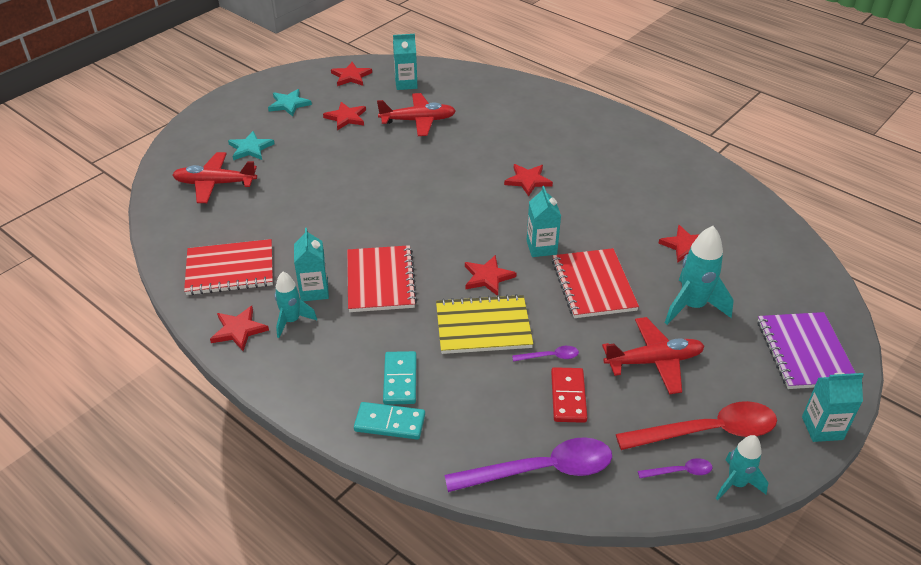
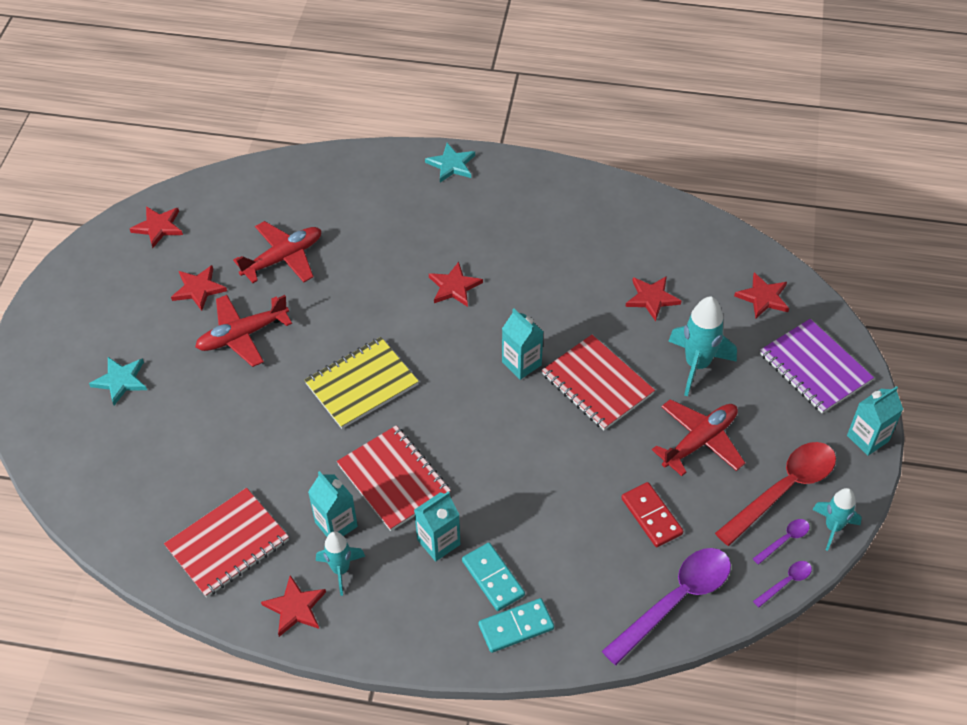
camera: 30 degrees left, 10 degrees up
red plane [173,152,257,203] -> red plane moved to [195,295,292,367]
turquoise star [268,89,312,117] -> turquoise star moved to [425,143,475,182]
turquoise carton [393,34,418,90] -> turquoise carton moved to [414,491,460,561]
yellow notebook [436,294,533,354] -> yellow notebook moved to [304,337,419,429]
red star [465,255,516,295] -> red star moved to [734,272,789,318]
purple spoon [512,346,579,361] -> purple spoon moved to [753,561,812,607]

